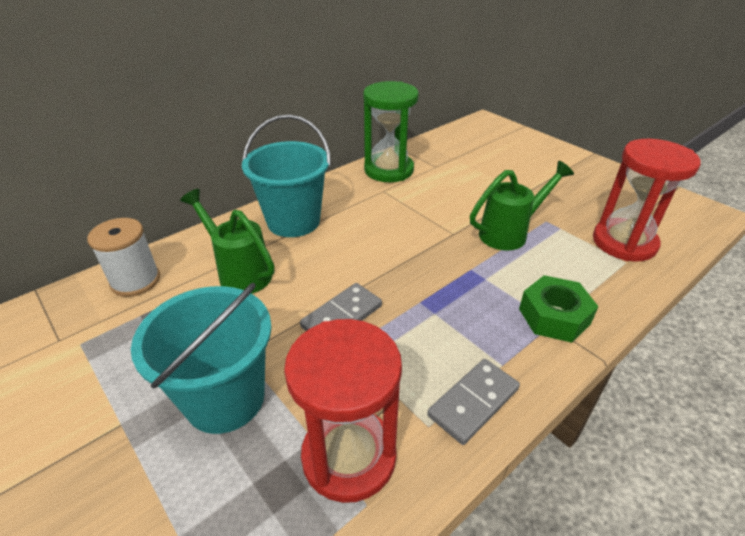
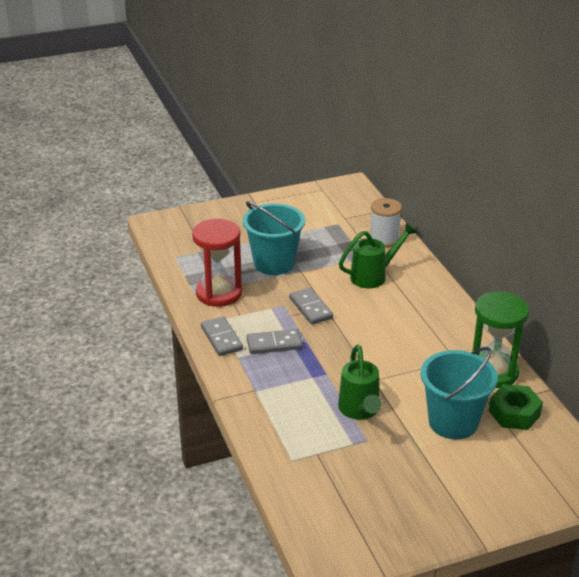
camera: 110 degrees right, 5 degrees down
turquoise bucket [242,114,331,237] -> turquoise bucket moved to [421,347,498,439]
green nut [519,275,599,343] -> green nut moved to [489,384,543,430]
red hourglass [593,139,701,262] -> none
none -> grey domino [247,329,303,354]

